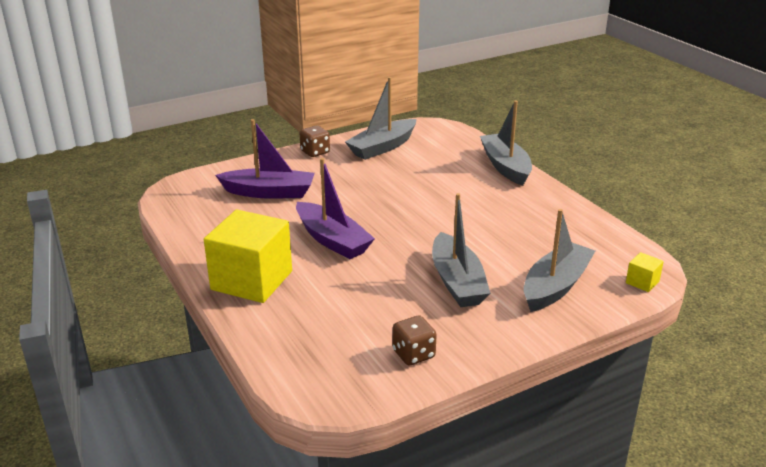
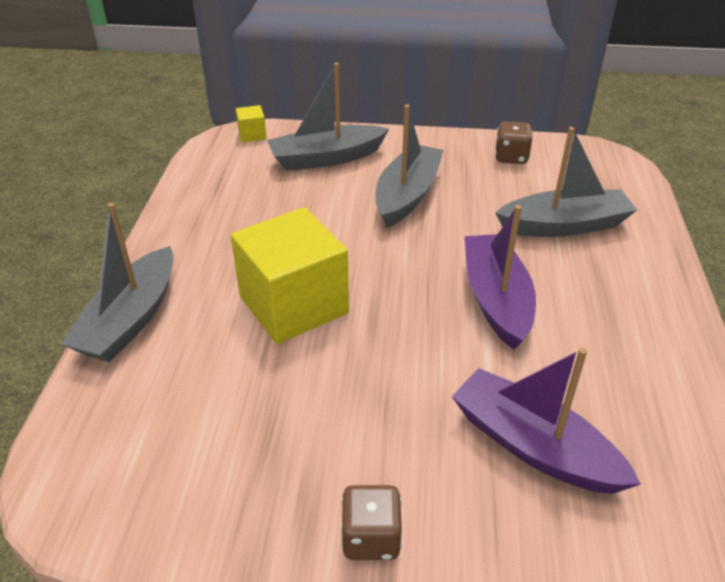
camera: 145 degrees left, 10 degrees up
yellow cube [204,209,292,303] -> yellow cube moved to [231,207,349,344]
grey boat [345,77,416,160] -> grey boat moved to [495,127,637,237]

